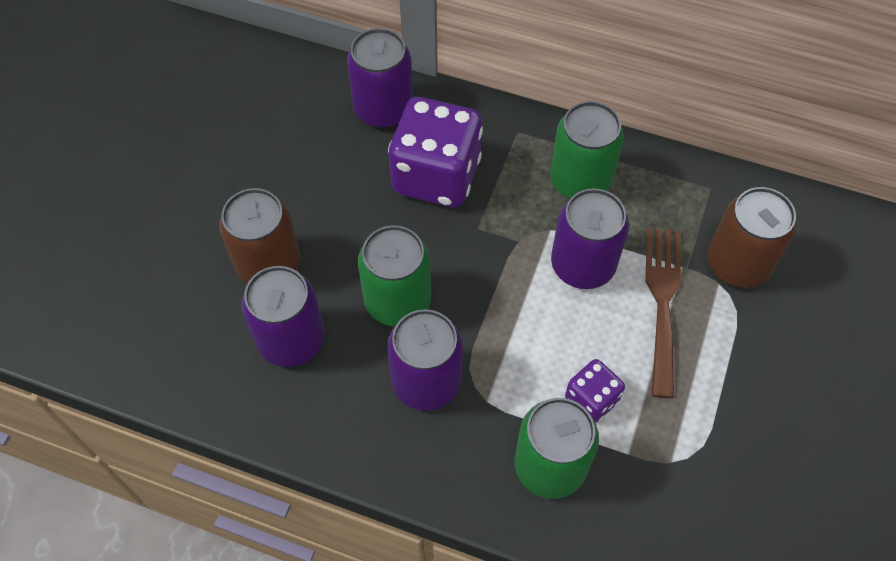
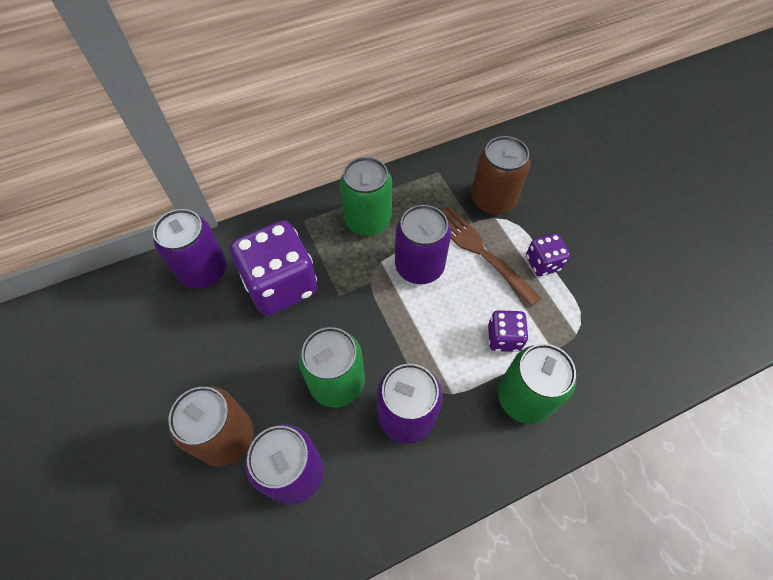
camera: 45 degrees left, 0 degrees up
none -> purple dice [526,233,570,276]

